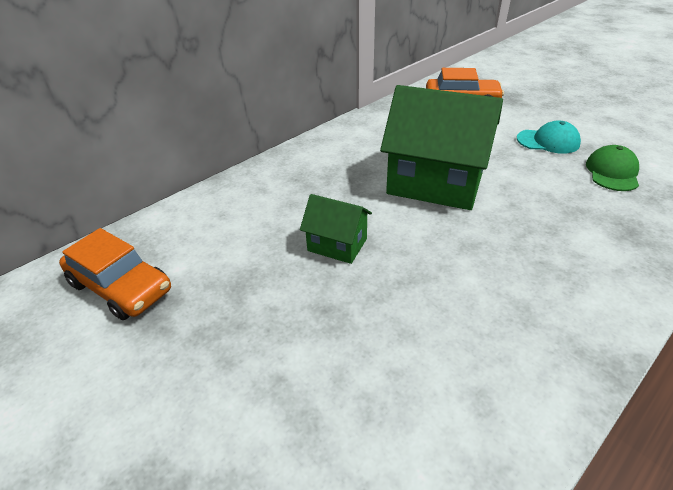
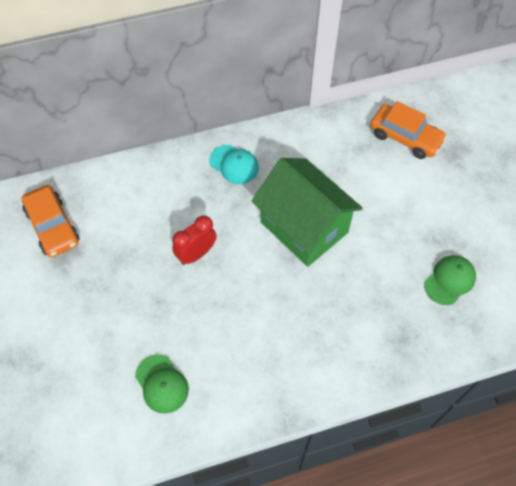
camera: 25 degrees right, 20 degrees up
green house [300,194,372,264] -> red clock [172,215,217,265]
turquoise cap [517,120,581,154] -> turquoise cap moved to [209,145,259,184]
none -> green cap [135,354,189,414]

